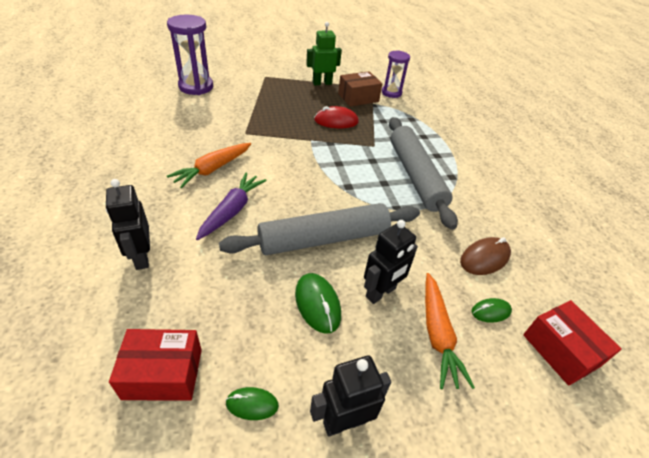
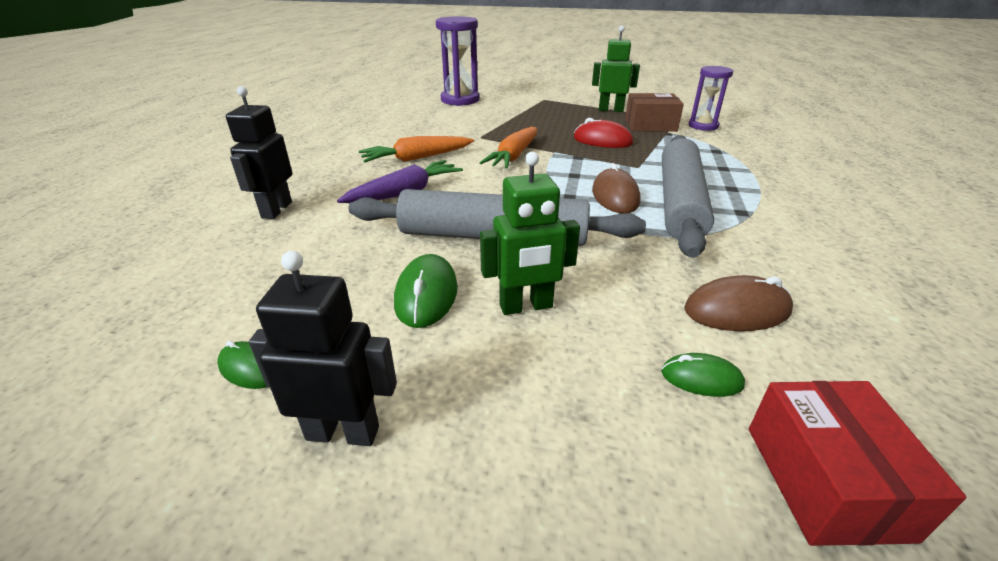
camera: 30 degrees right, 10 degrees down
red box [109,329,202,401] -> none
black robot [364,220,418,304] -> green robot [480,152,580,315]
orange carrot [425,273,475,389] -> orange carrot moved to [479,127,537,169]
none -> brown mouse [592,163,641,213]

